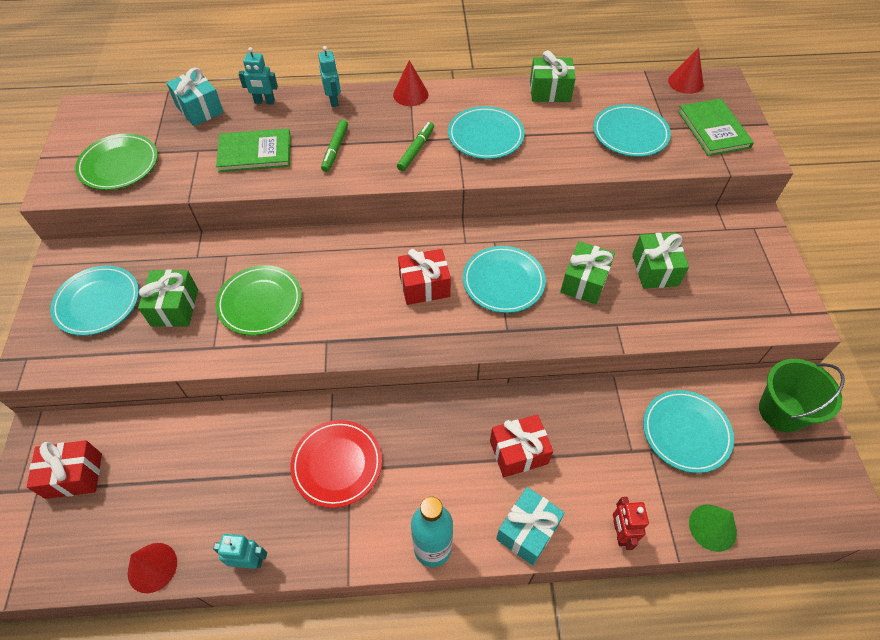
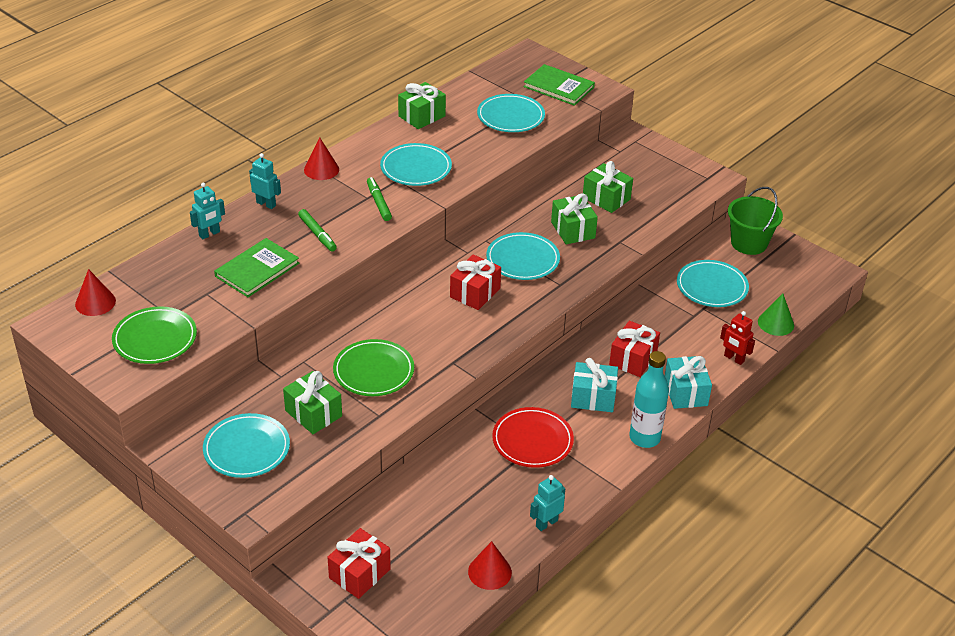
camera: 45 degrees left, 15 degrees down
turquoise gift [166,68,224,126] -> turquoise gift moved to [571,358,618,412]
red cone [668,48,704,94] -> red cone moved to [75,269,116,316]

